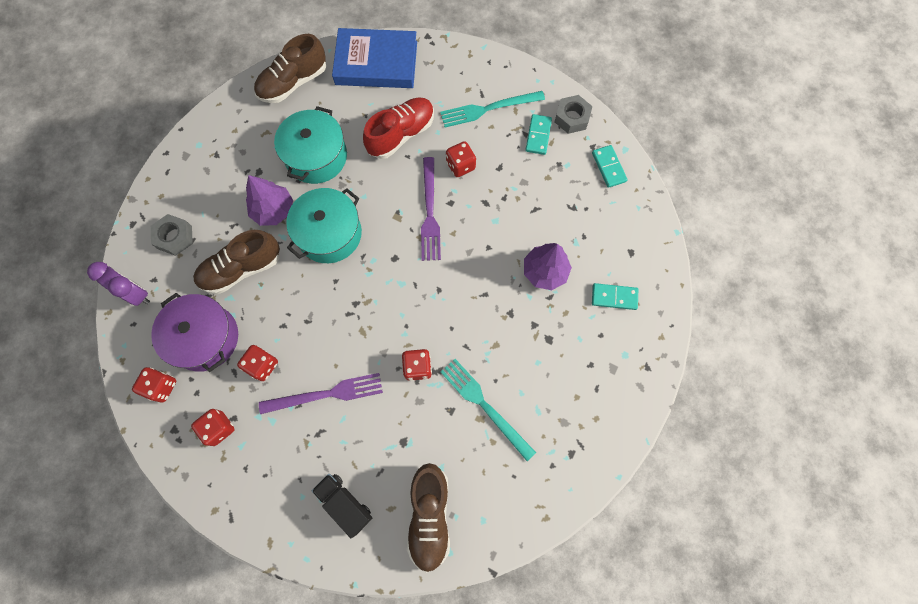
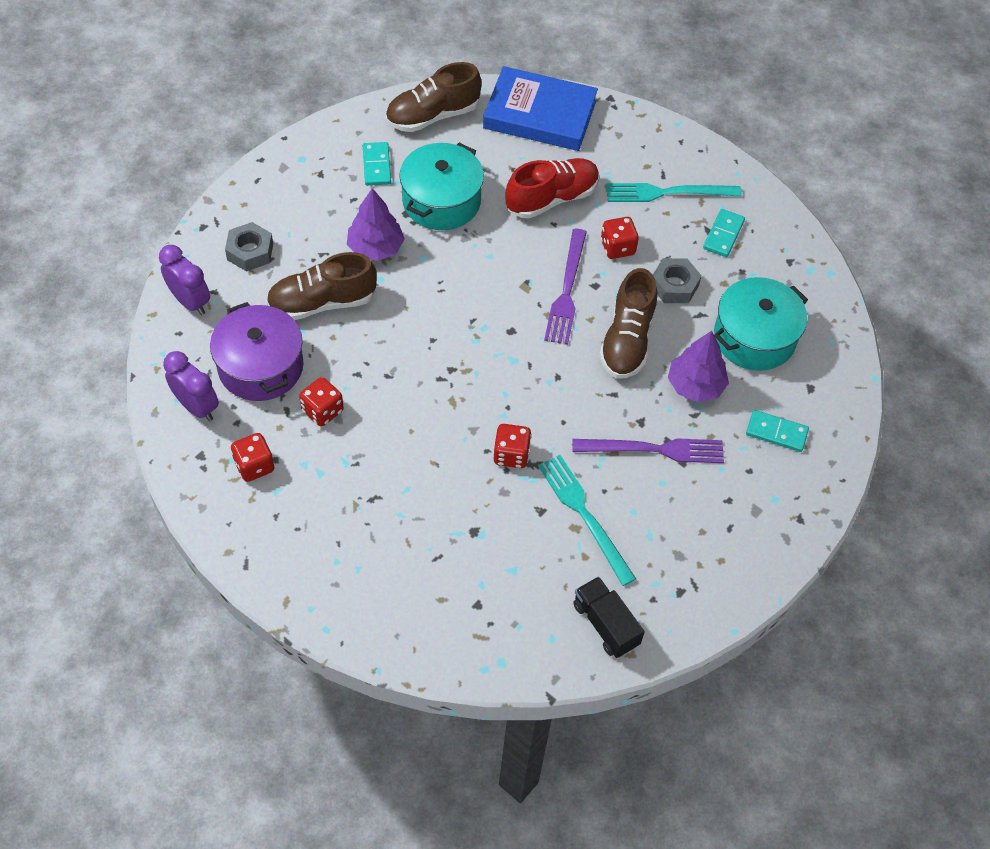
camera: 10 degrees right, 15 degrees down
red dice [132,367,176,403] -> purple clock [163,351,219,421]
purple fork [259,373,383,414] -> purple fork moved to [572,438,724,463]
turquoise pot [286,188,362,263] -> turquoise pot moved to [714,277,808,371]
black truck [312,474,372,538] -> black truck moved to [573,576,645,658]
brown shoe [407,463,450,573] -> brown shoe moved to [599,268,657,379]
grey nut [555,95,593,134] -> grey nut moved to [653,258,702,303]
turquoise domino [592,145,628,188] -> turquoise domino moved to [363,142,391,186]

